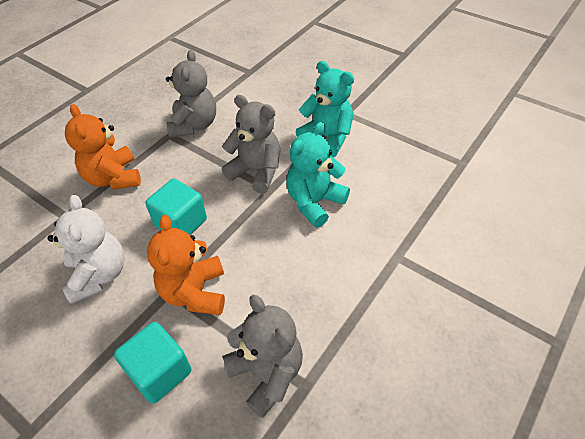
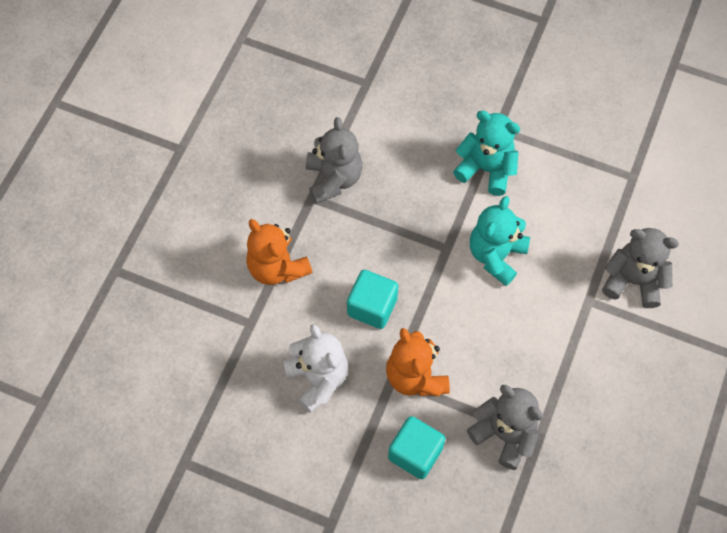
camera: 15 degrees left, 15 degrees up
grey teddy bear [222,95,280,193] -> grey teddy bear moved to [602,228,679,308]

